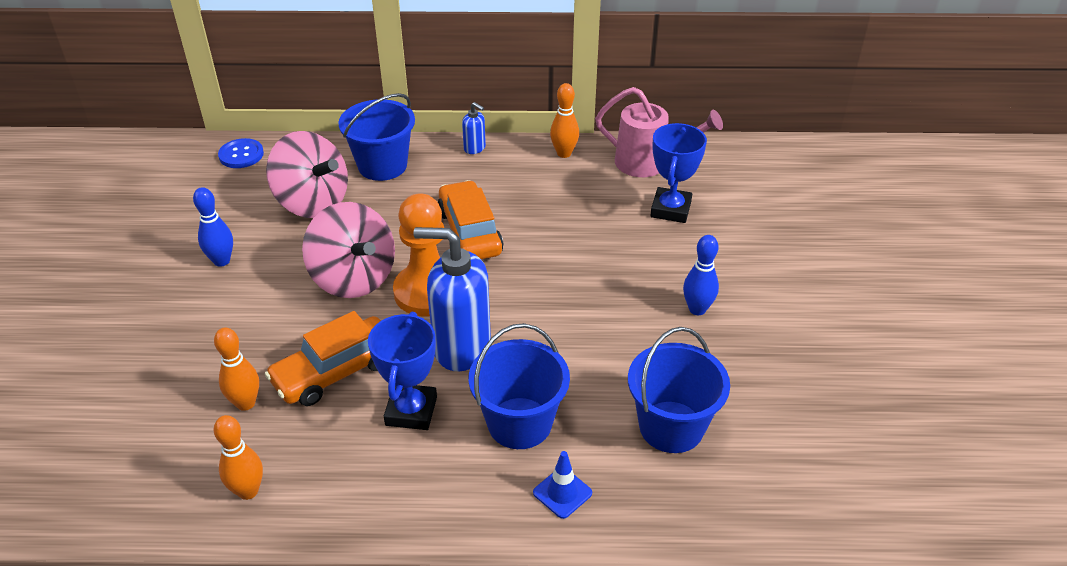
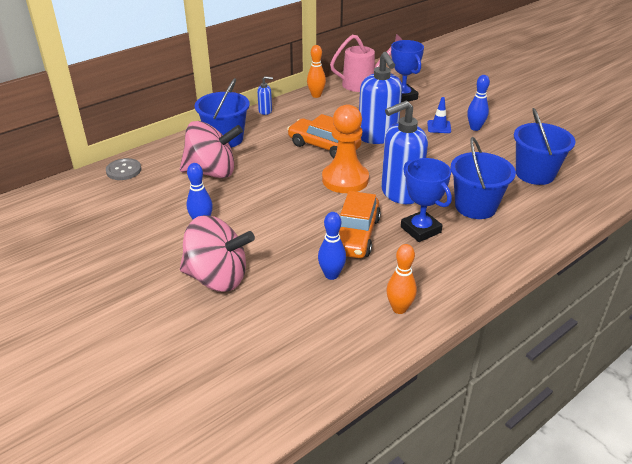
camera: 40 degrees left, 5 degrees down
orange bowling pin [214,327,259,411] -> blue bowling pin [318,212,346,280]
blue button [218,138,264,168] -> grey button [106,158,141,180]
pink spinning top [302,202,395,298] -> pink spinning top moved to [180,215,255,291]
blue traffic cone [533,451,592,519] -> blue traffic cone moved to [427,97,451,133]
none -> blue soap dispenser [359,52,402,144]

